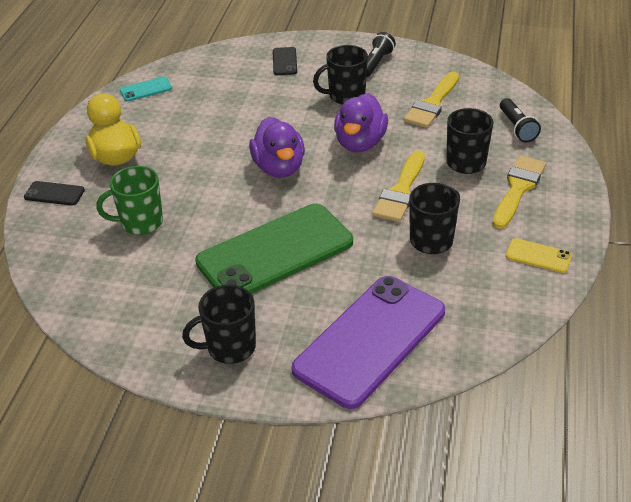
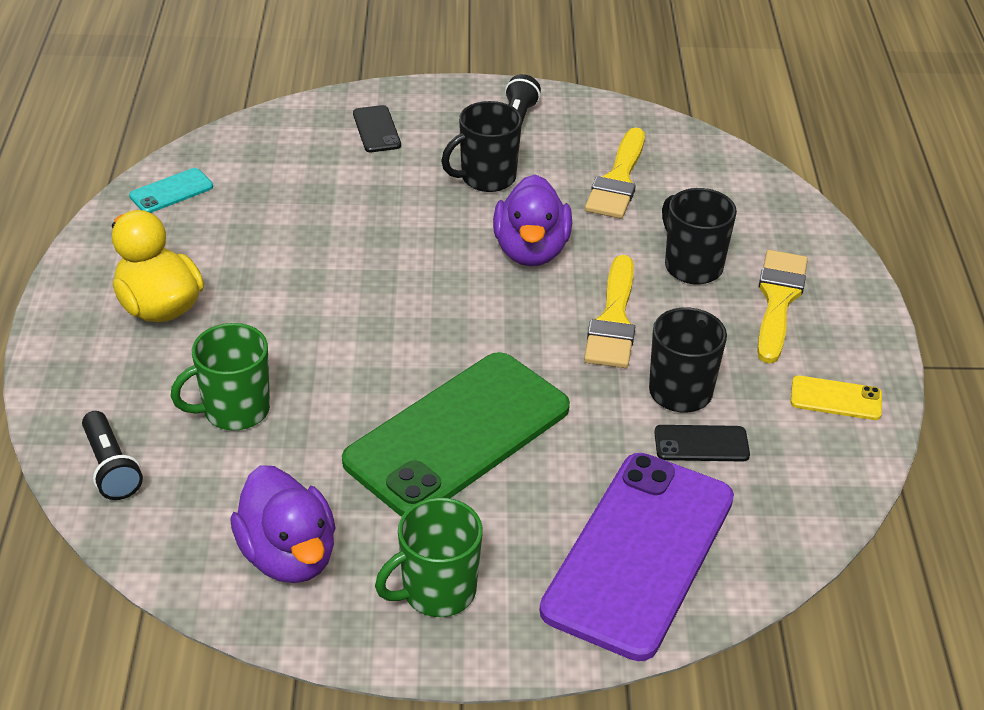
camera: 15 degrees left, 0 degrees up
black phone [24,181,85,206] -> black phone moved to [654,425,750,461]
black mug [182,285,256,364] -> green mug [375,497,483,617]
purple duck [249,117,305,178] -> purple duck moved to [230,465,336,583]
black flashlight [500,98,541,142] -> black flashlight moved to [82,411,143,500]

